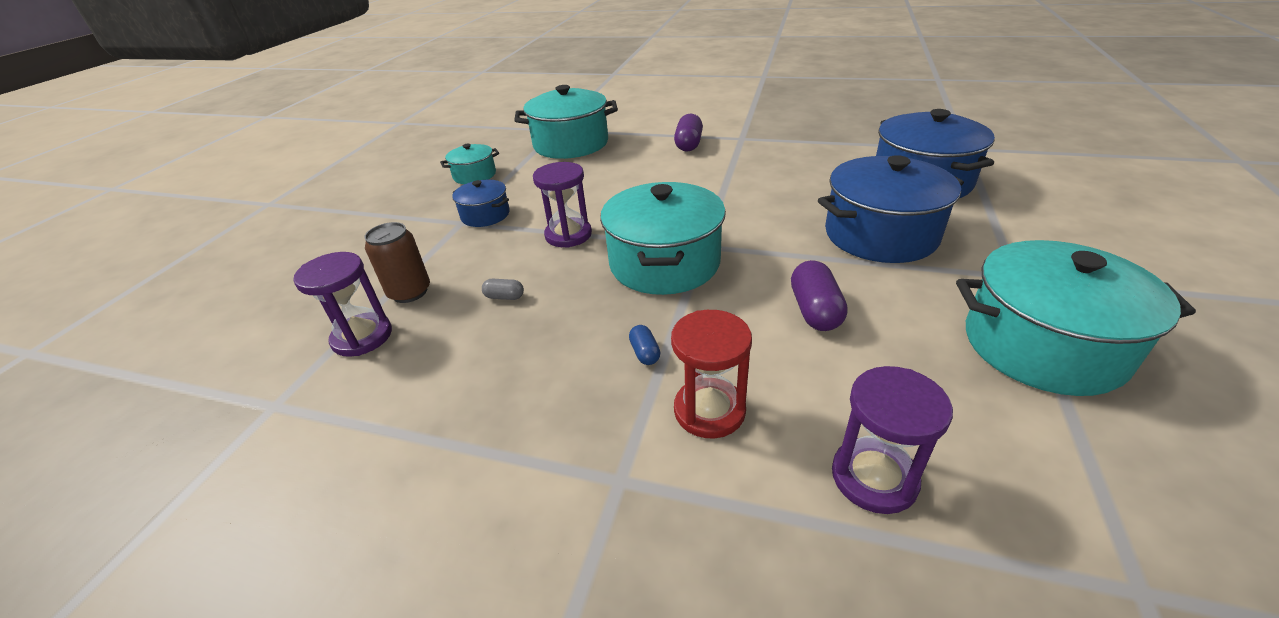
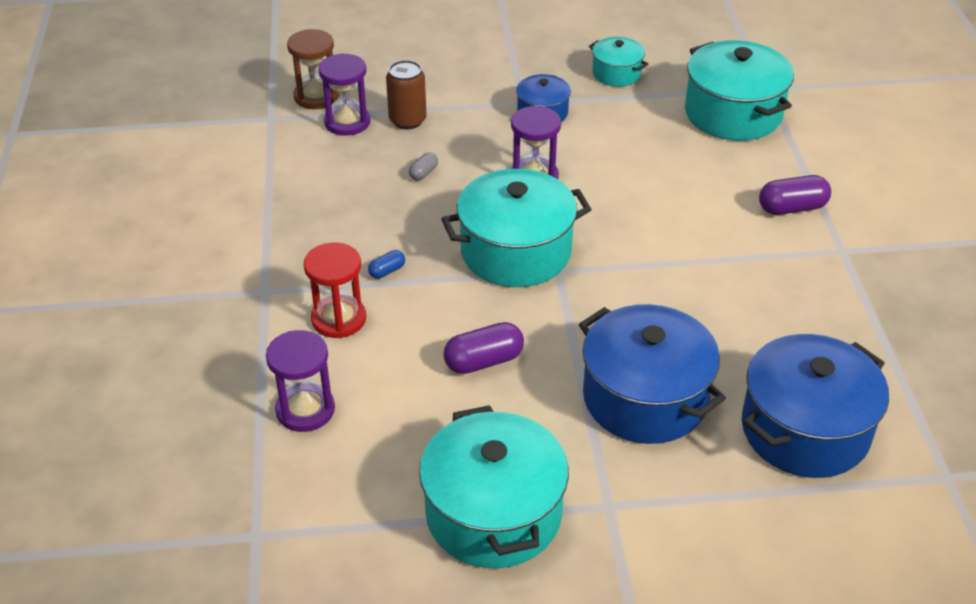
camera: 65 degrees right, 5 degrees up
grey capsule [482,278,524,300] -> grey capsule turned 45 degrees clockwise [409,152,438,181]
none -> brown hourglass [287,29,339,109]

